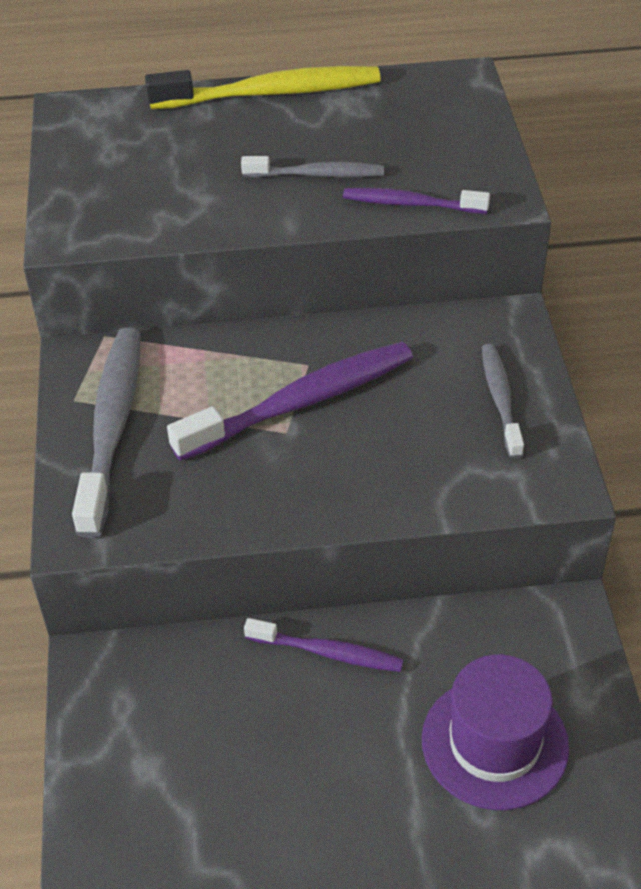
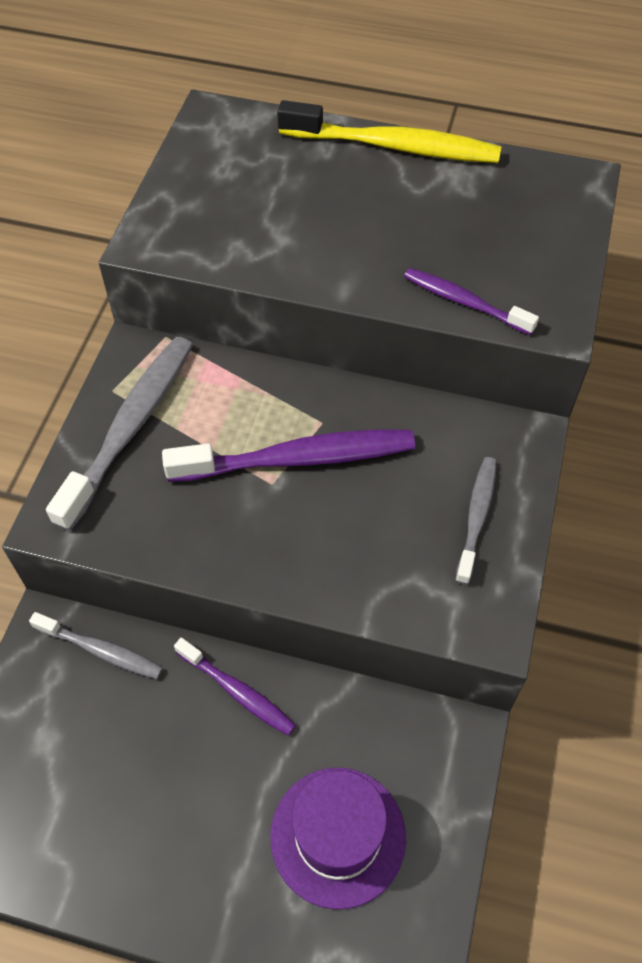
camera: 20 degrees right, 10 degrees up
grey toothbrush [241,156,384,178] -> grey toothbrush moved to [29,612,163,679]

